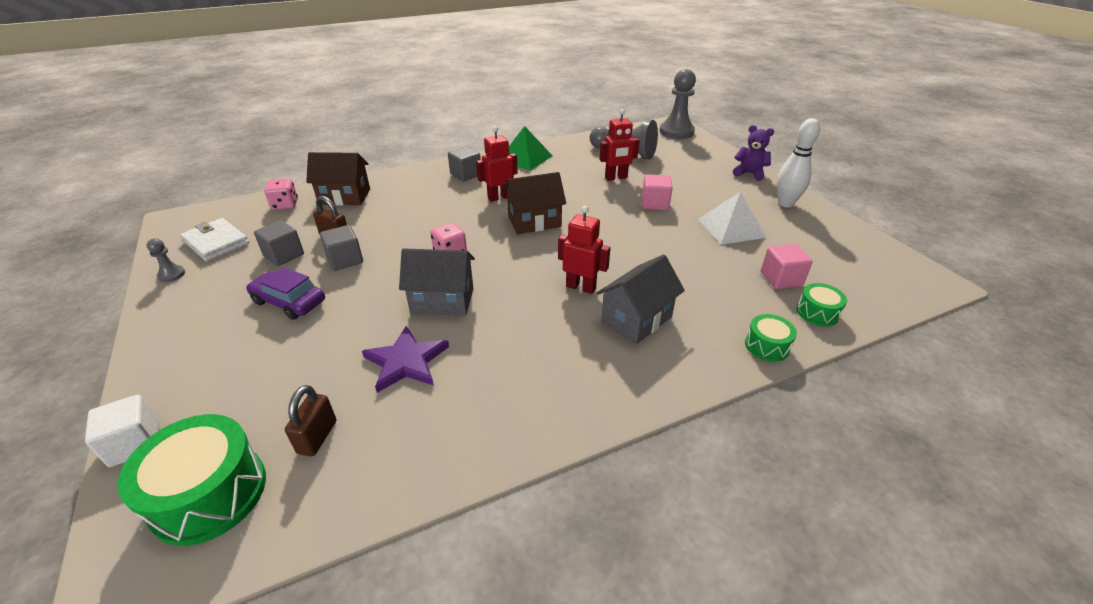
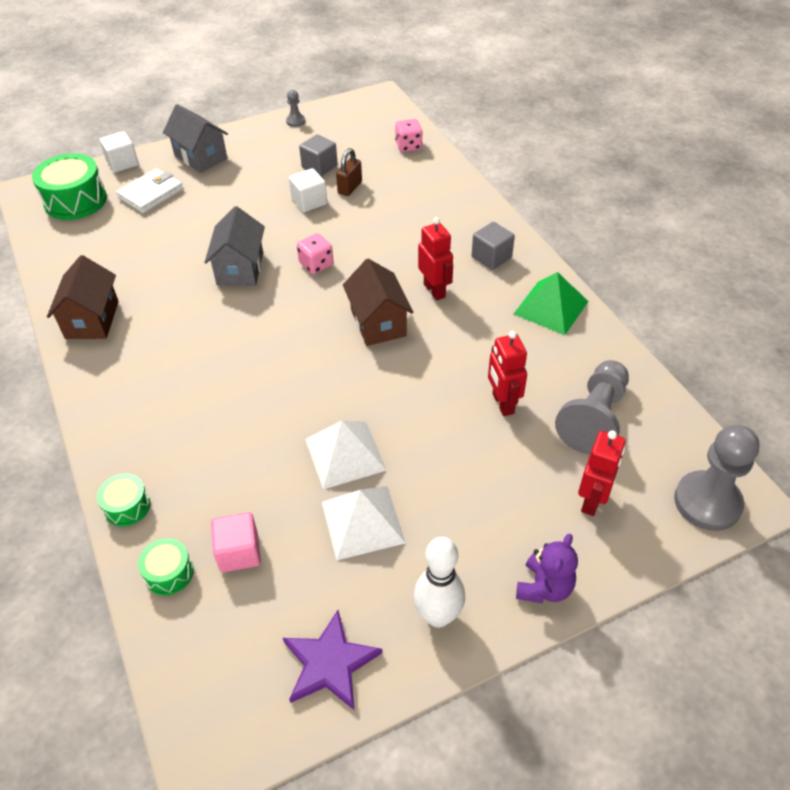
camera: 90 degrees right, 10 degrees up
white wallet [180,218,249,261] -> white wallet moved to [116,168,183,213]
purple car [246,267,325,320] -> none
brown padlock [285,385,336,456] -> none
brown house [306,152,370,205] -> brown house moved to [47,255,119,339]
grey cube [320,225,363,271] -> white cube [289,168,327,212]
purple star [362,326,449,393] -> purple star moved to [283,610,383,711]
red robot [558,206,610,294] -> red robot moved to [578,431,626,516]
grey house [597,254,685,344] -> grey house moved to [163,104,228,173]
pink cube [642,174,673,210] -> none
none -> white pyramid [305,421,387,490]

